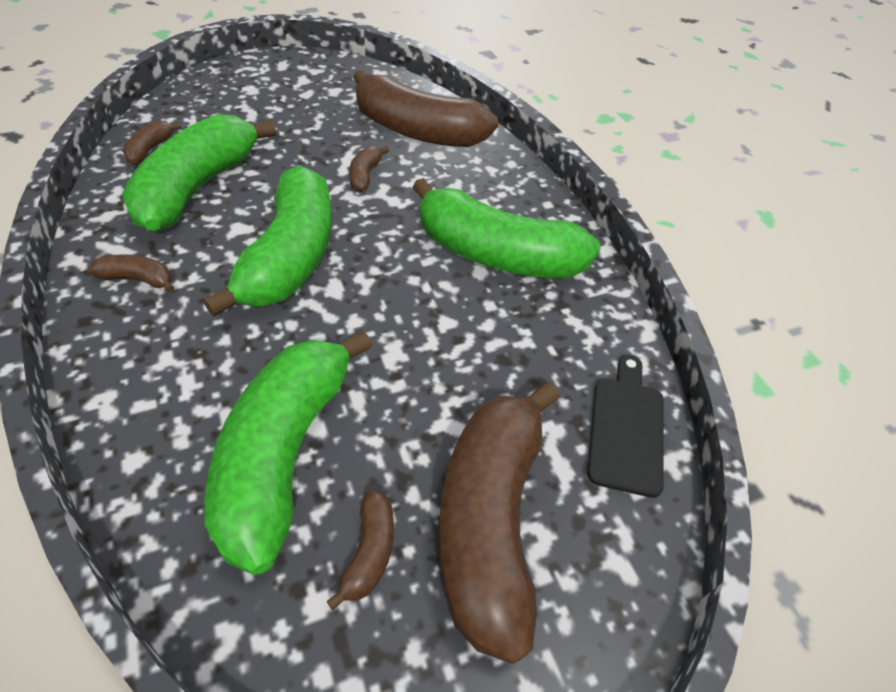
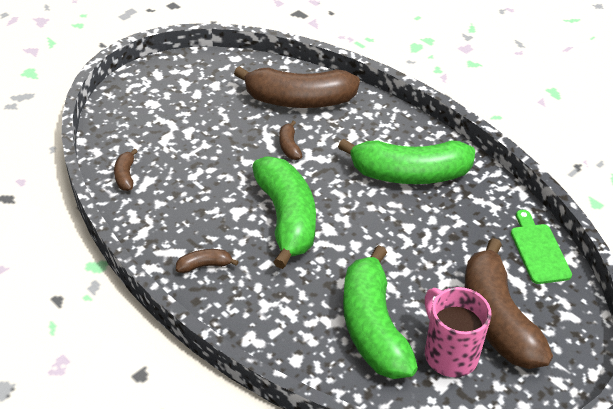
camera: 20 degrees left, 5 degrees down
green banana [122,114,276,232] -> none
brown banana [326,489,394,610] -> pink mug [425,287,492,377]
black cutting board [587,355,664,498] -> green cutting board [511,210,572,284]

